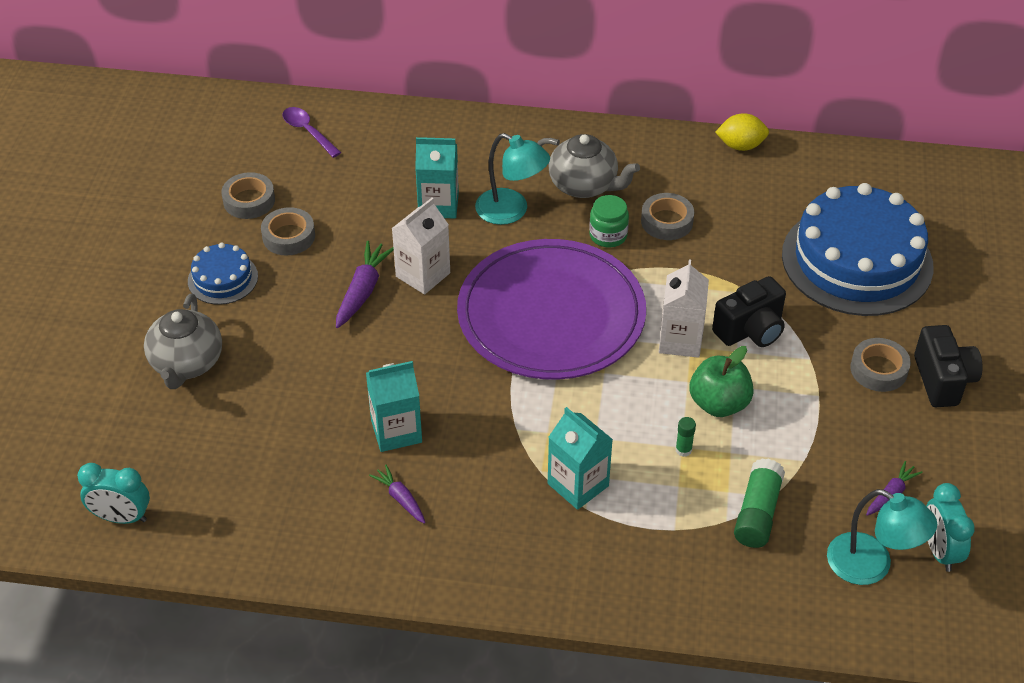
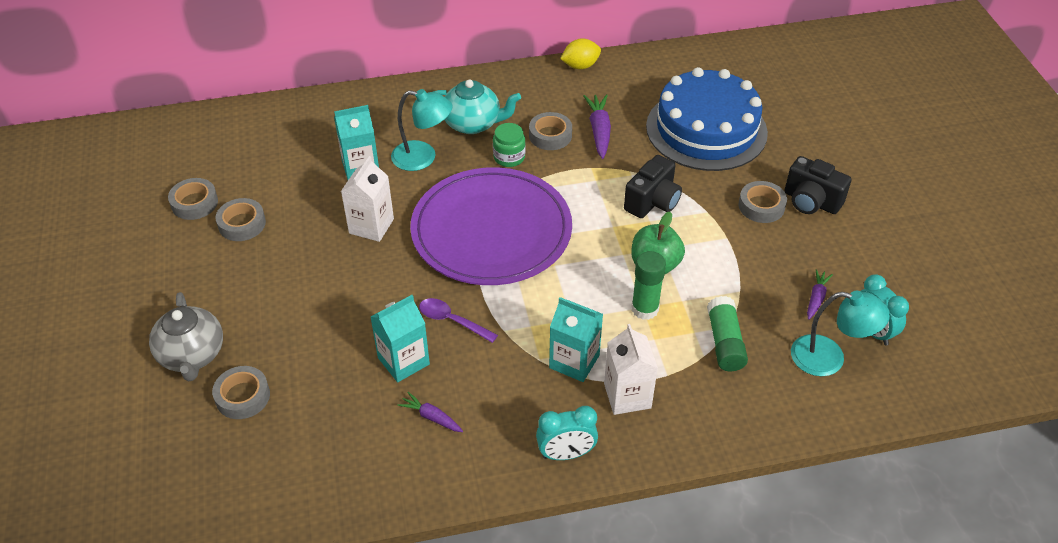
camera: 20 degrees left, 0 degrees up
turquoise clock [77,463,150,524] -> turquoise clock moved to [536,406,598,460]
blue cake [188,243,258,305] -> none
purple spoon [283,107,341,158] -> purple spoon moved to [419,298,498,343]
purple carrot [336,241,394,328] -> purple carrot moved to [583,94,611,159]
grey teapot [537,134,640,198] -> turquoise teapot [433,80,521,134]
white carton [659,260,709,358] -> white carton moved to [604,324,658,415]
green glue stick [675,417,696,457] -> green glue stick [631,251,666,320], size x1.96
black camera [914,325,983,407] -> black camera turned 150 degrees clockwise [784,156,852,214]
none -> grey tape [212,366,270,419]

